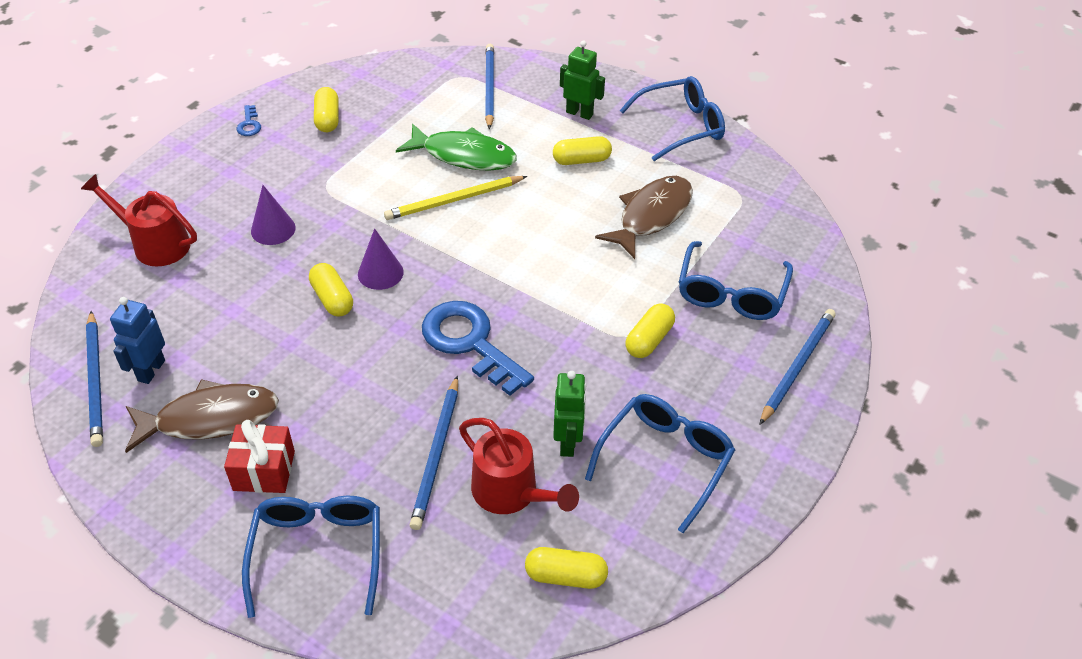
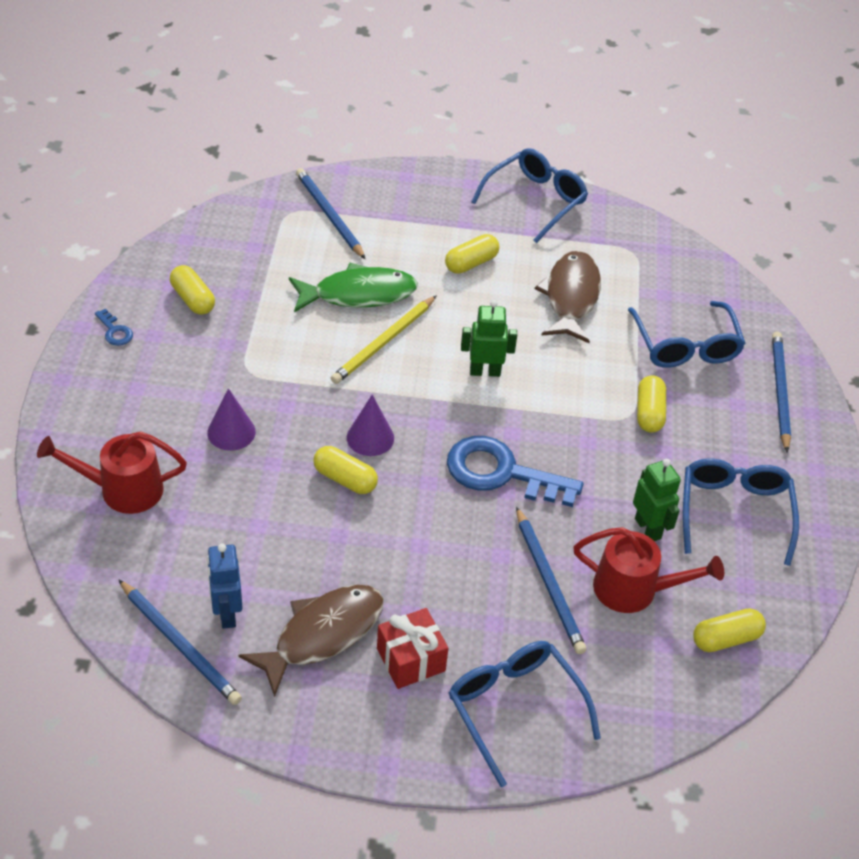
camera: 30 degrees left, 0 degrees up
green robot [560,40,605,120] -> green robot moved to [461,300,517,377]

